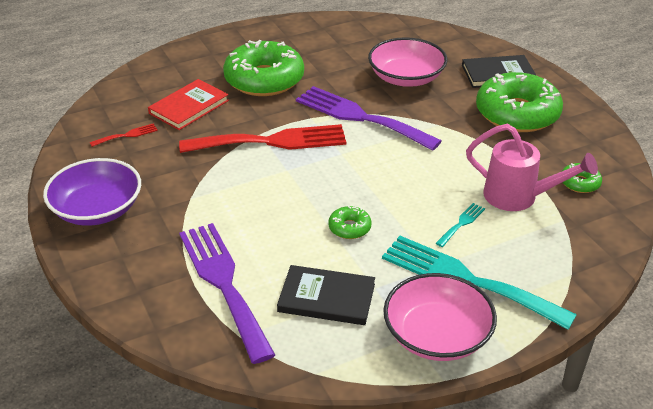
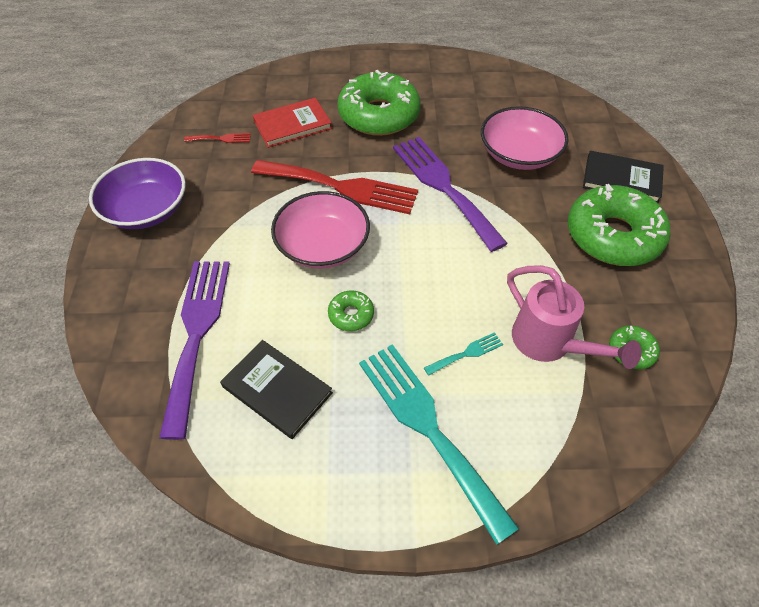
camera: 25 degrees right, 15 degrees up
pink bowl [383,273,497,361] -> pink bowl moved to [271,191,370,269]

